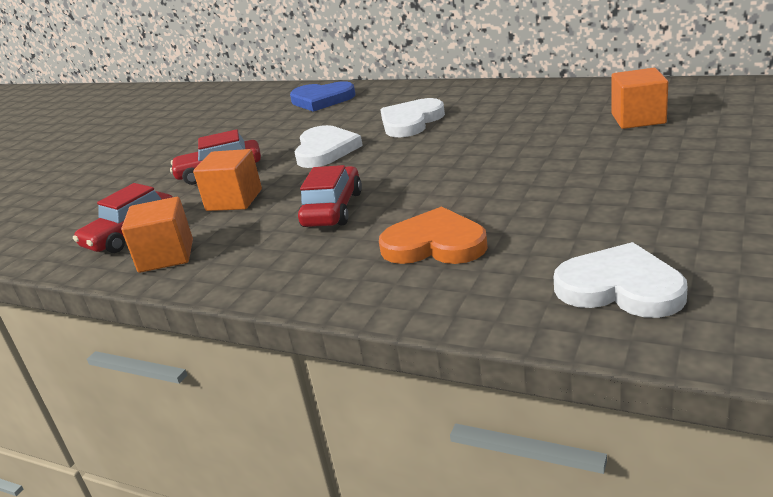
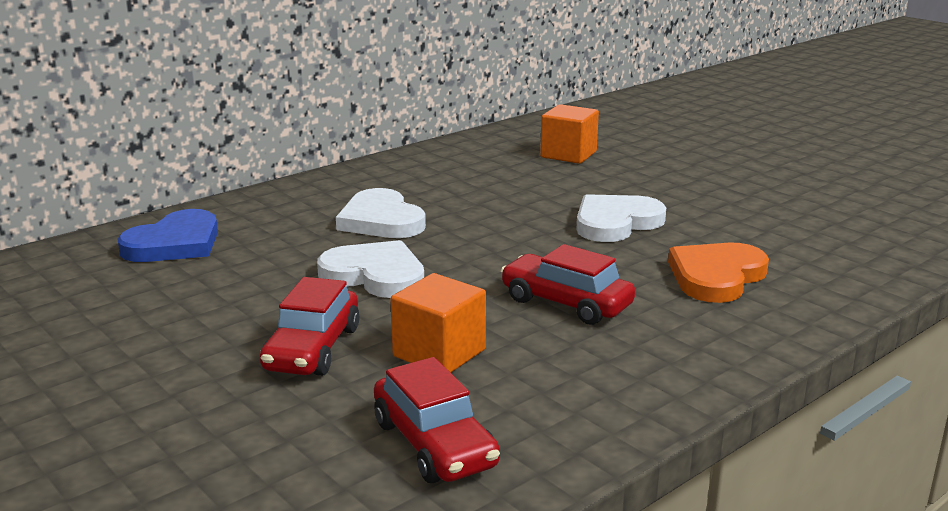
camera: 70 degrees left, 5 degrees down
orange cube [121,197,193,273] -> none
white heart [554,242,688,318] -> white heart moved to [576,194,666,242]

